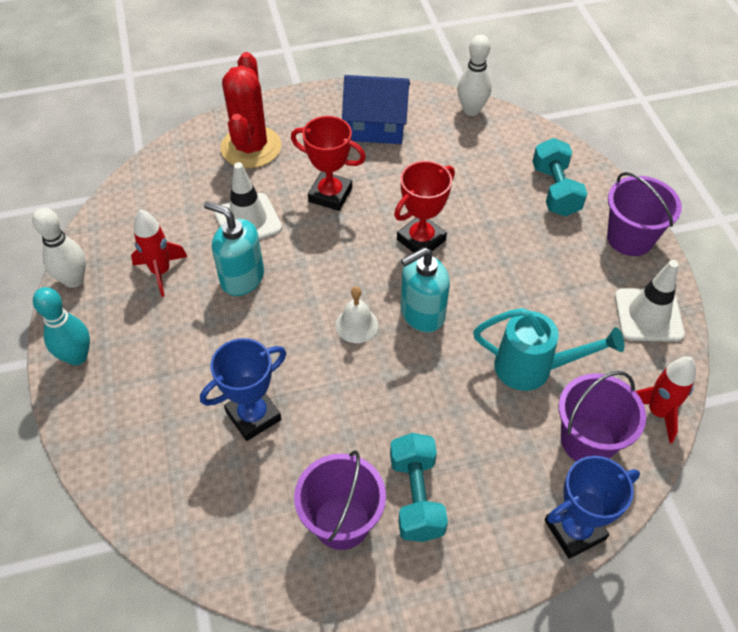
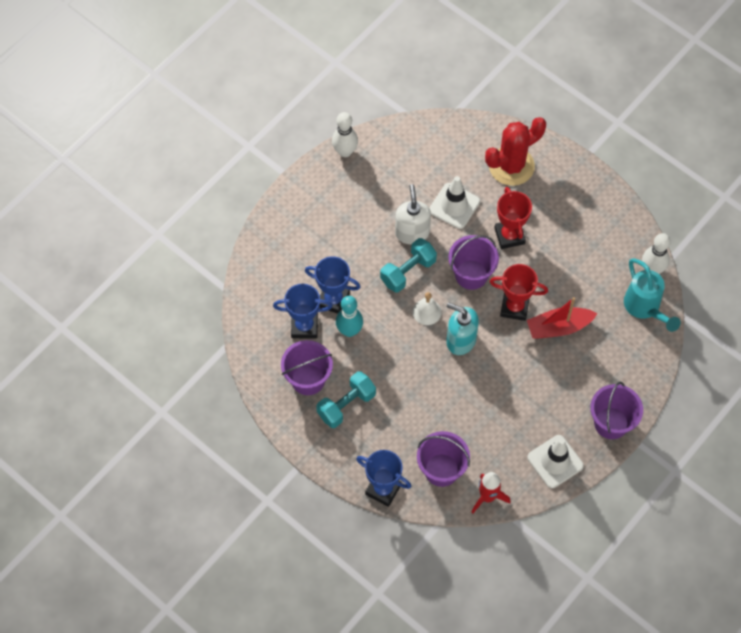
camera: 55 degrees right, 10 degrees up
turquoise bowling pin [33,287,90,365] -> turquoise bowling pin moved to [336,296,363,337]
red rocket [131,209,188,297] -> none
turquoise soap dispenser [204,201,264,296] -> white soap dispenser [395,184,431,244]
blue house [342,75,410,144] -> none
turquoise watering can [473,308,625,391] -> turquoise watering can moved to [624,258,681,332]
turquoise dumbbell [532,138,588,217] -> turquoise dumbbell moved to [380,238,437,293]
none -> blue trophy [273,284,333,338]
none -> purple bucket [448,235,499,290]
none -> red boat [527,297,597,339]

